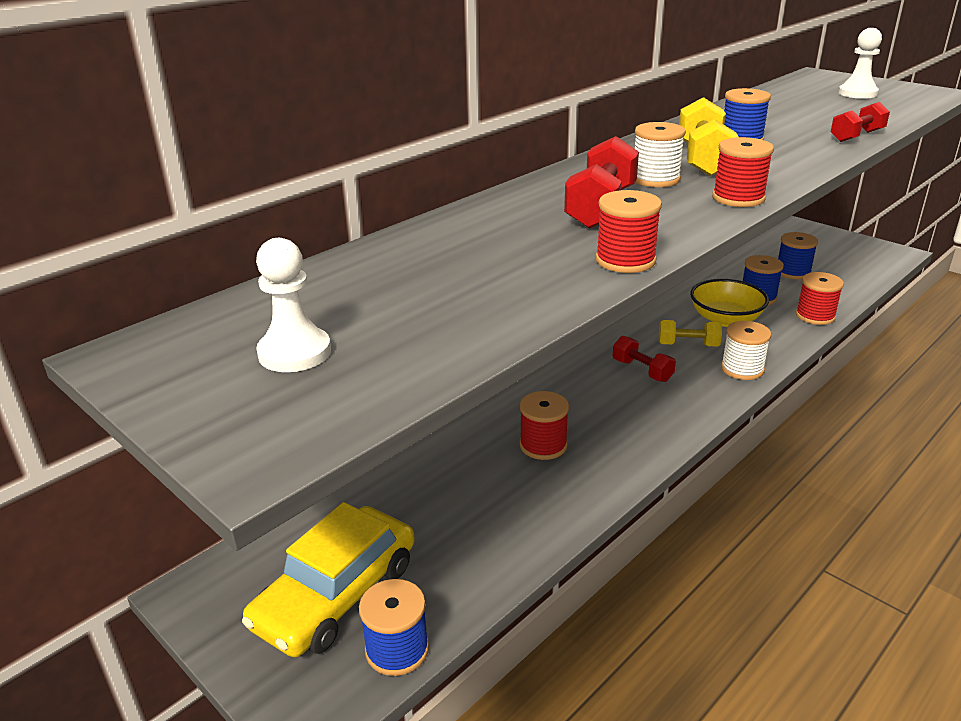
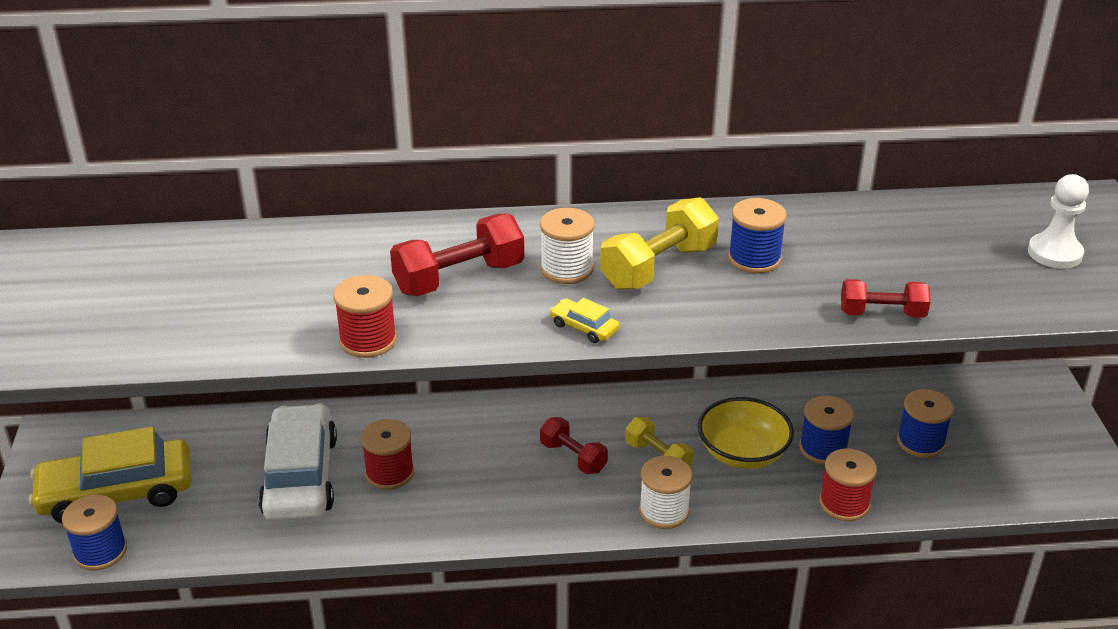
camera: 40 degrees right, 5 degrees up
white pawn [256,238,331,372] -> none
red dumbbell [613,336,676,382] -> red dumbbell turned 45 degrees counterclockwise [540,417,608,474]
red spool [712,137,774,207] -> yellow car [550,298,619,343]
none -> white car [258,403,337,521]

